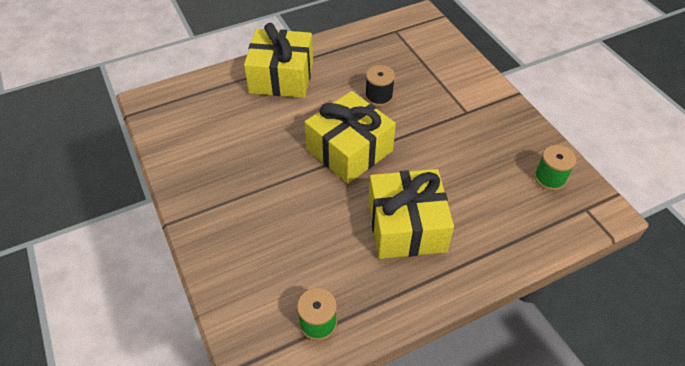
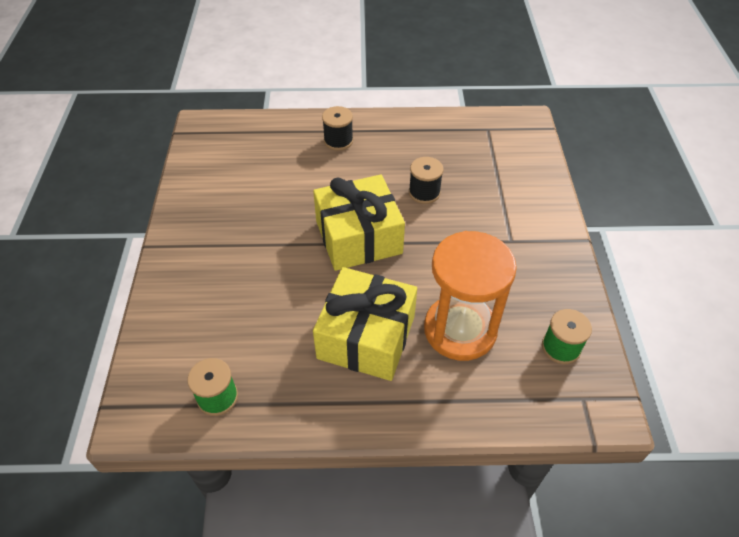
camera: 25 degrees right, 0 degrees up
yellow gift [244,23,313,98] -> black spool [322,106,353,151]
none -> orange hourglass [424,231,517,361]

